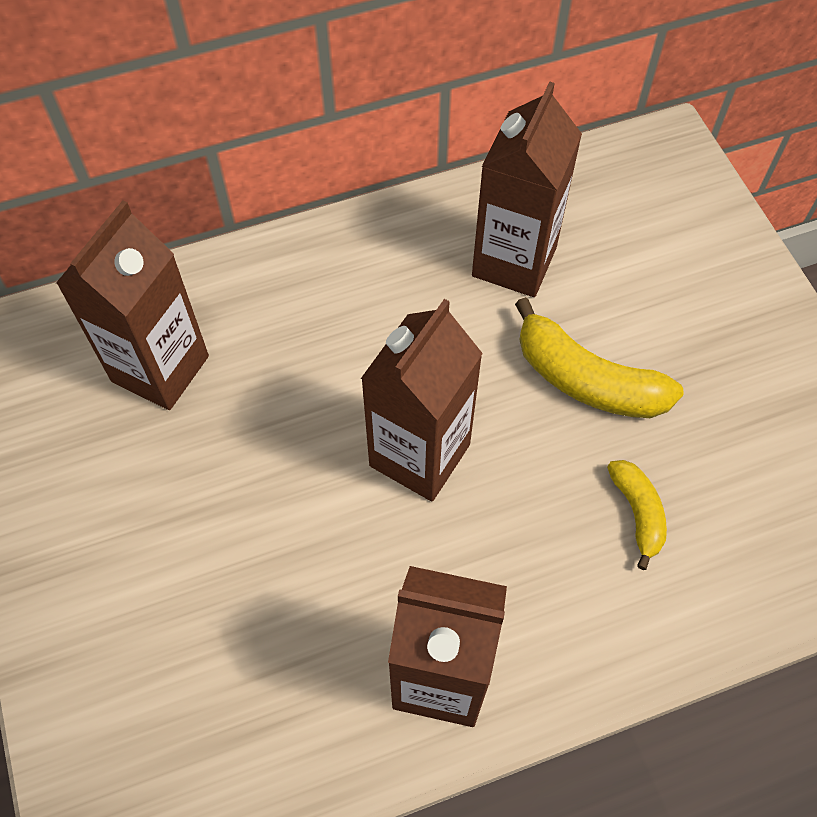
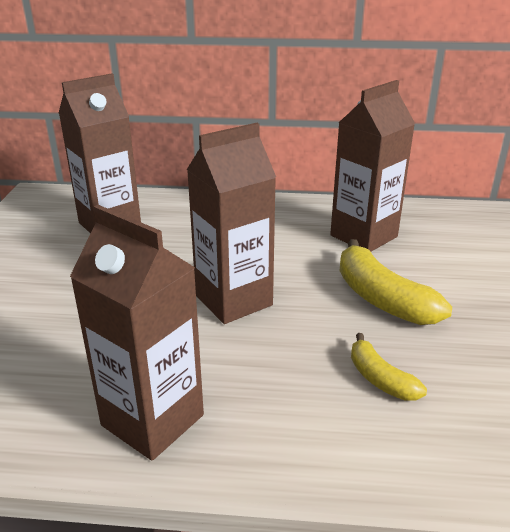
camera: 25 degrees right, 30 degrees down
yellow banana [607,460,667,570] -> yellow banana turned 135 degrees clockwise [351,333,427,401]

